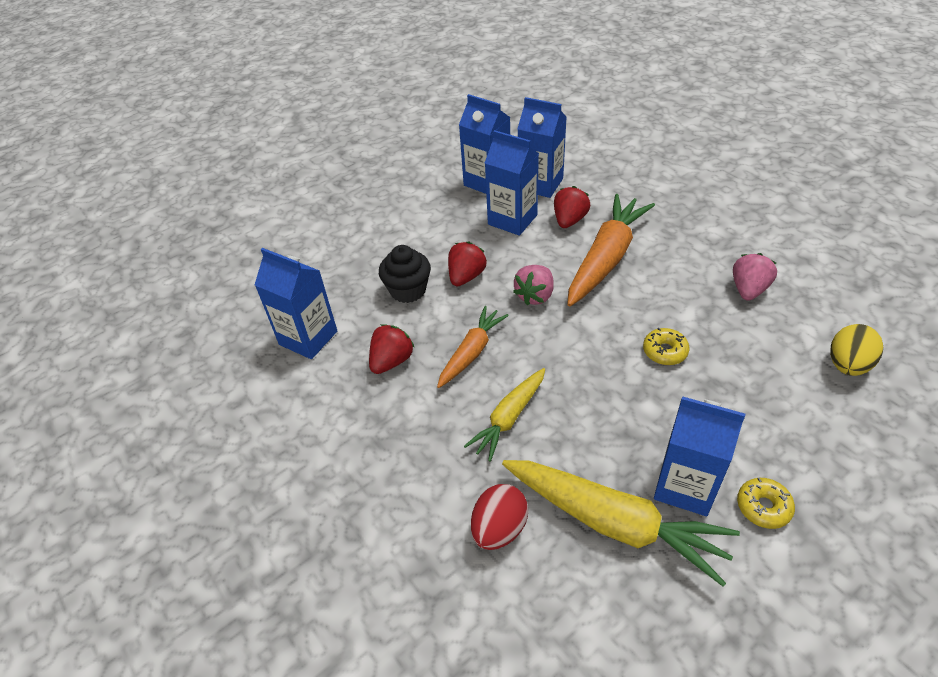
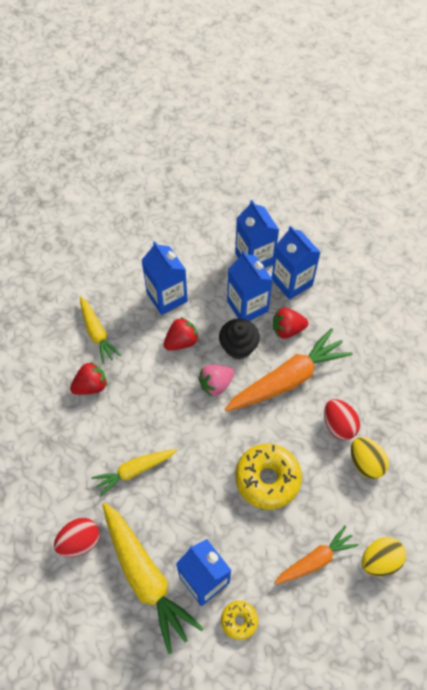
camera: 25 degrees right, 15 degrees up
blue carton [255,248,337,359] -> blue carton moved to [141,241,188,315]
black cupcake [379,245,431,303] -> black cupcake moved to [219,319,260,360]
orange carrot [437,306,509,388] -> orange carrot moved to [274,526,359,585]
red strawberry [554,186,590,228] -> red strawberry turned 150 degrees counterclockwise [273,308,308,338]
yellow donut [643,328,690,365] -> yellow donut [235,444,302,510], size x1.93
pink strawberry [733,253,777,301] -> yellow egg [351,437,389,479]
none -> yellow carrot [80,296,122,364]
none -> red egg [324,399,360,440]

